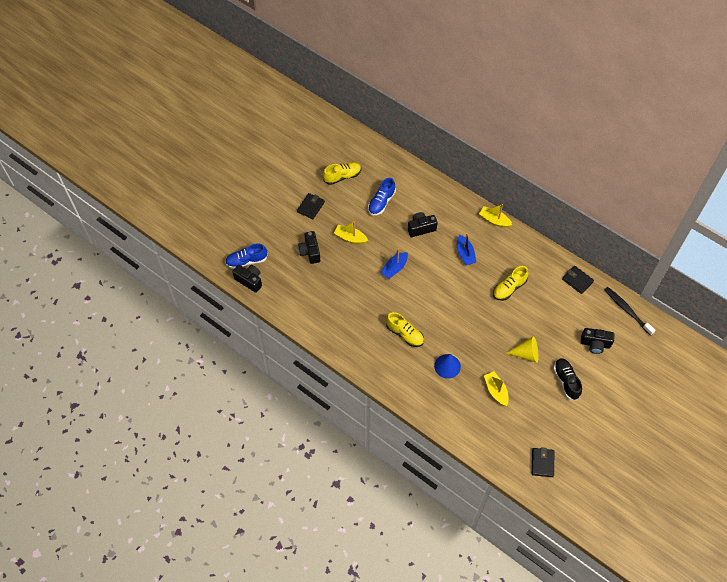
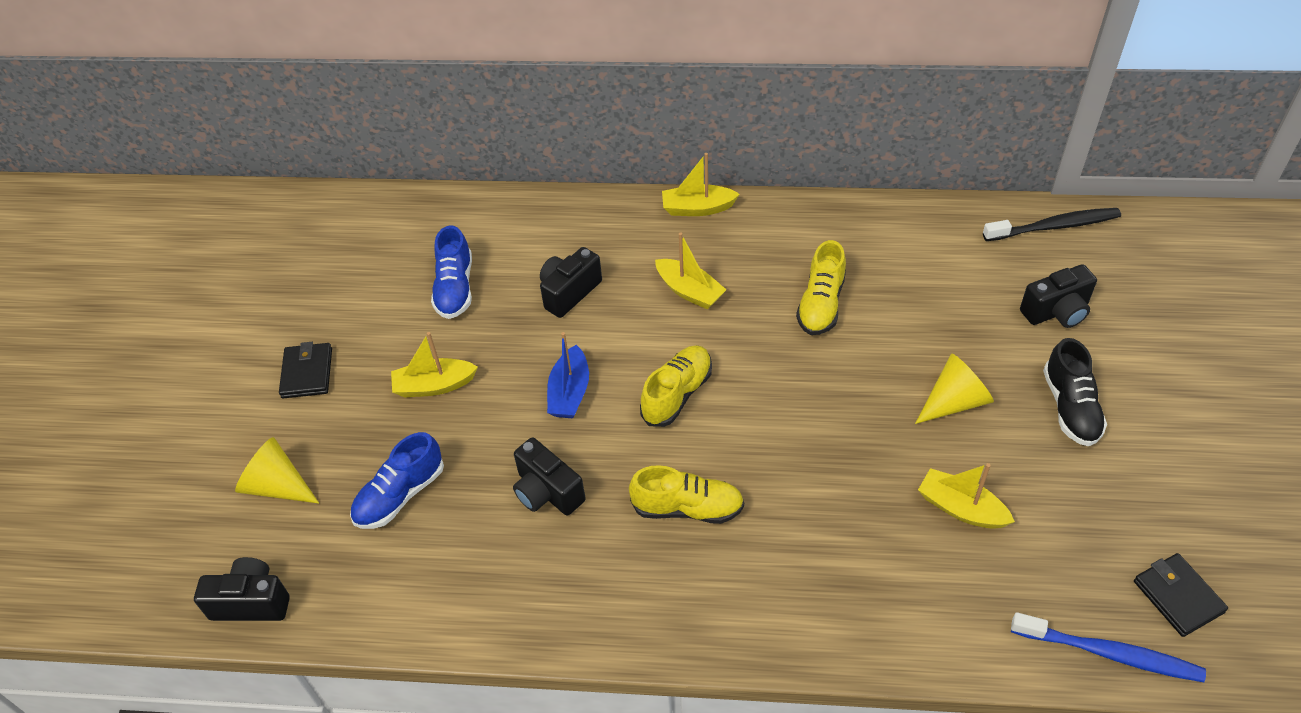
camera: 30 degrees left, 10 degrees down
blue shoe [225,243,268,269] -> blue shoe moved to [350,432,444,529]
black camera [298,231,320,264] -> black camera moved to [513,437,586,516]
yellow shoe [323,162,361,185] -> yellow shoe moved to [640,345,712,427]
blue cone [434,354,461,379] -> none
blue boat [457,233,476,265] -> yellow boat [655,233,727,310]
black shoe [554,358,582,401] -> black shoe turned 135 degrees counterclockwise [1043,338,1107,446]
black wallet [562,266,594,294] -> none
black toothbrush [604,287,656,336] -> black toothbrush turned 150 degrees clockwise [983,208,1121,241]
none -> yellow cone [235,437,319,503]
none -> blue toothbrush [1011,612,1206,682]

